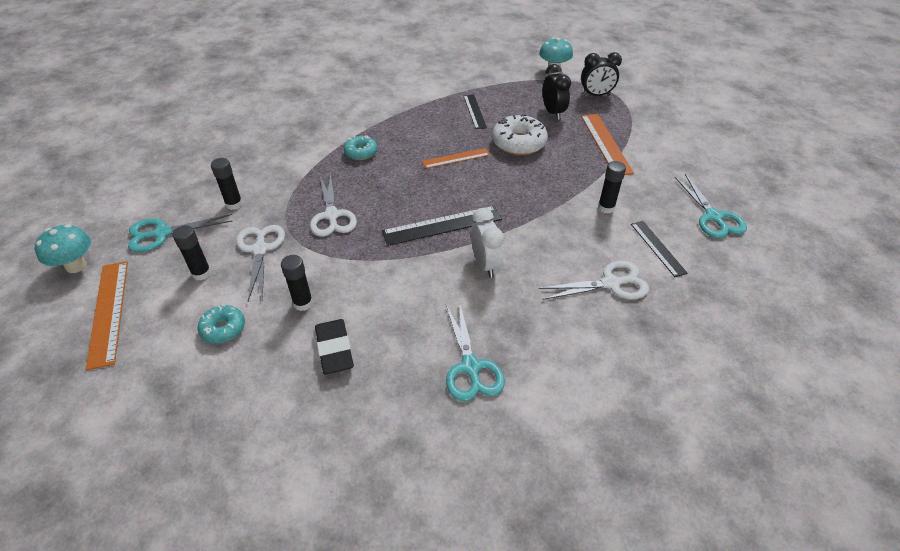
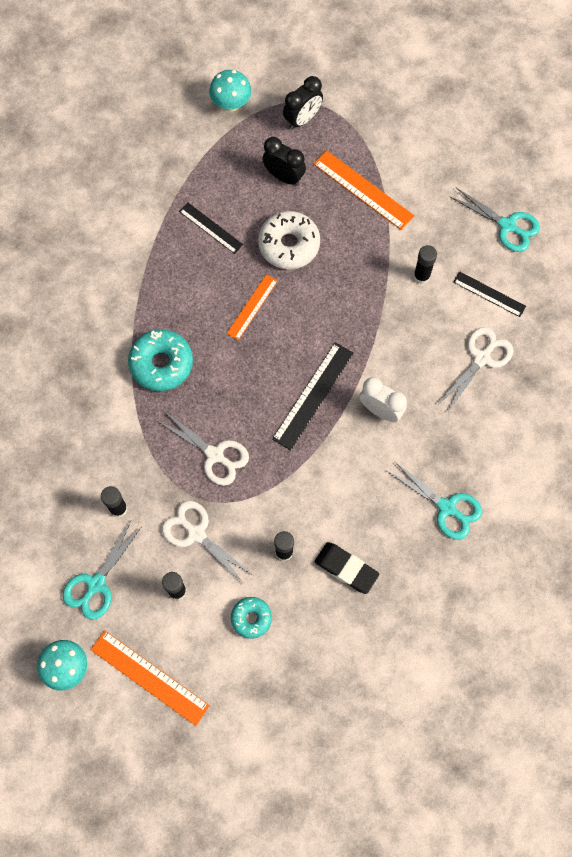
camera: 40 degrees left, 25 degrees up
turquoise donut [344,135,378,160] -> turquoise donut [128,329,193,391], size x1.68

